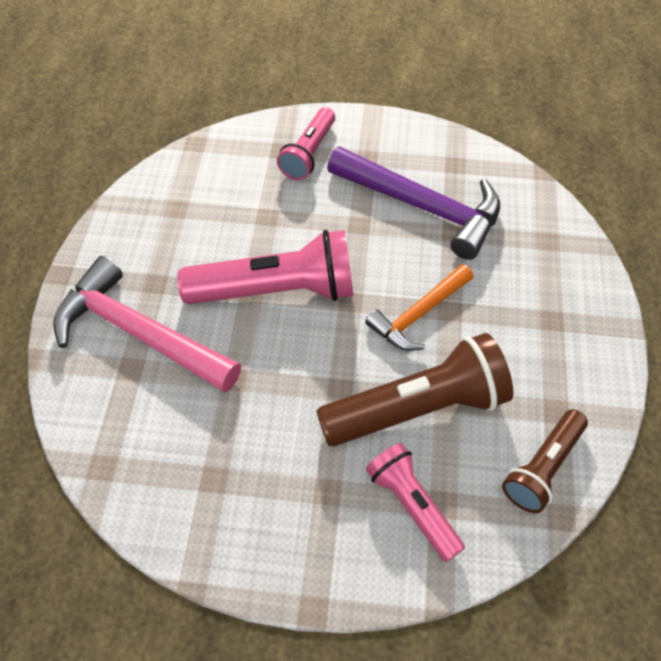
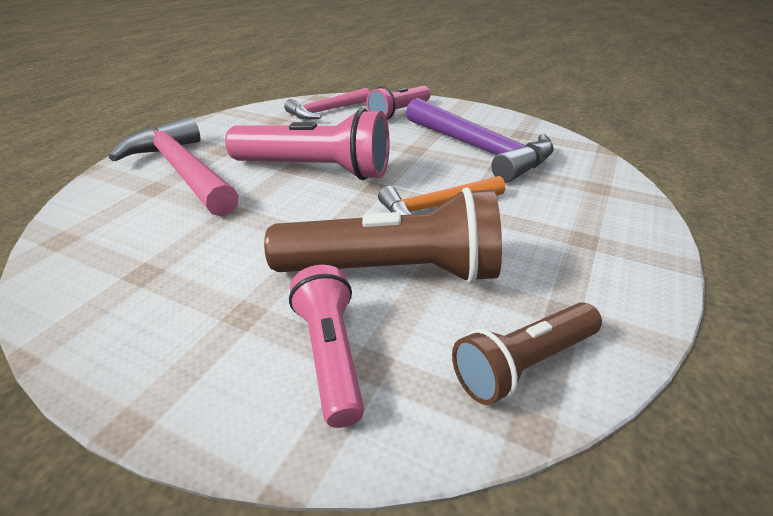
camera: 20 degrees right, 20 degrees down
none -> pink hammer [284,88,370,120]

